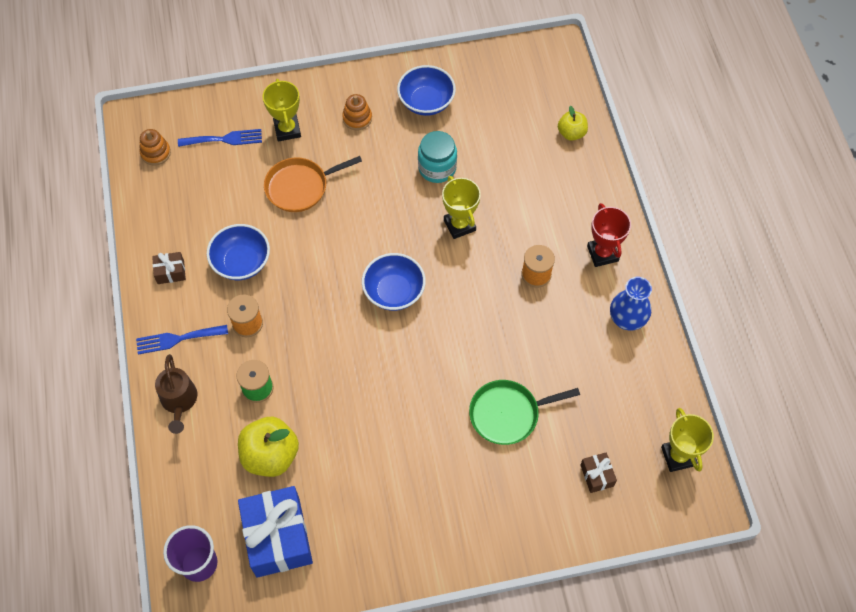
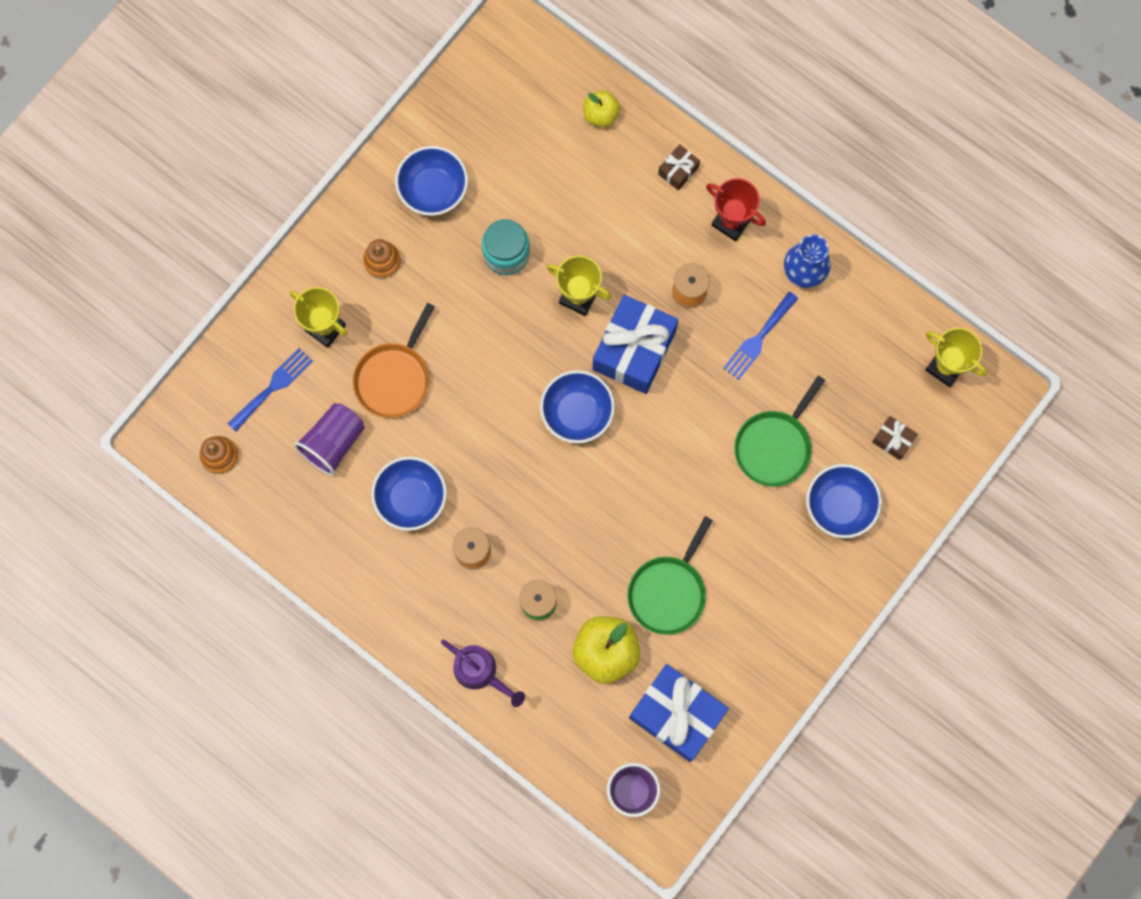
camera: 40 degrees left, 15 degrees up
blue fork [136,325,228,355] -> blue fork moved to [723,291,799,380]
brown gift [152,252,186,284] -> brown gift moved to [658,144,700,191]
brown watering can [155,354,197,434] -> purple watering can [441,639,525,707]
none -> purple cup [294,403,365,476]
none -> blue gift [592,295,678,394]
none -> green pan [627,516,713,635]
none -> blue bowl [806,464,882,538]

